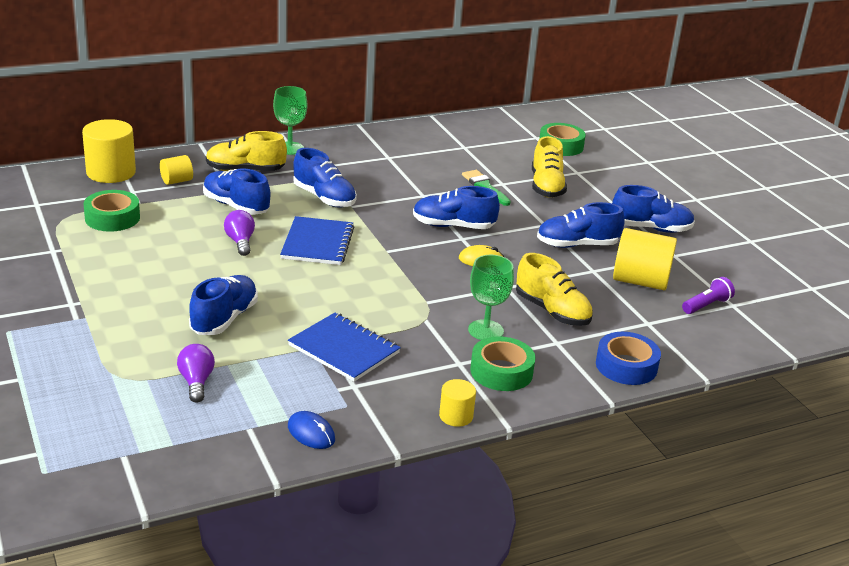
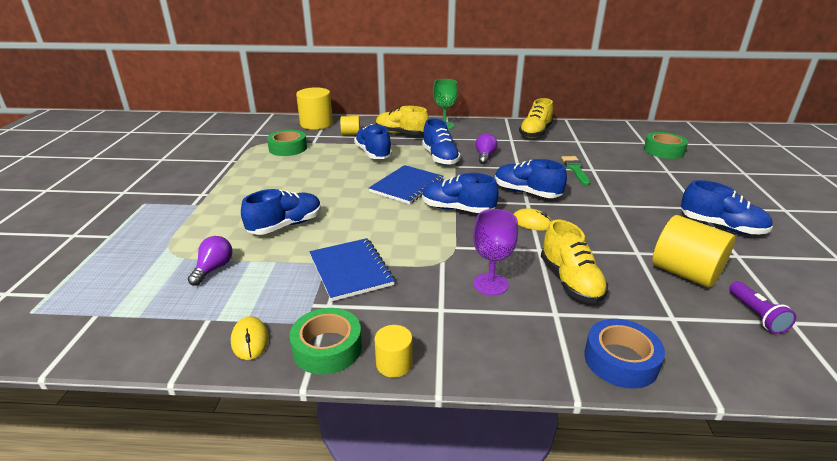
camera: 30 degrees right, 0 degrees up
purple light bulb [224,210,255,256] -> purple light bulb moved to [475,133,497,164]
blue mouse [288,411,335,449] -> yellow mouse [231,316,269,360]
green goblet [468,255,514,340] -> purple goblet [473,209,518,296]
green tape [470,336,536,391] -> green tape moved to [289,308,362,375]
yellow shoe [532,136,567,198] -> yellow shoe moved to [519,98,553,138]
blue shoe [537,202,625,248] -> blue shoe moved to [422,173,499,213]
purple flashlight [682,277,735,314] -> purple flashlight turned 90 degrees clockwise [729,281,796,334]

